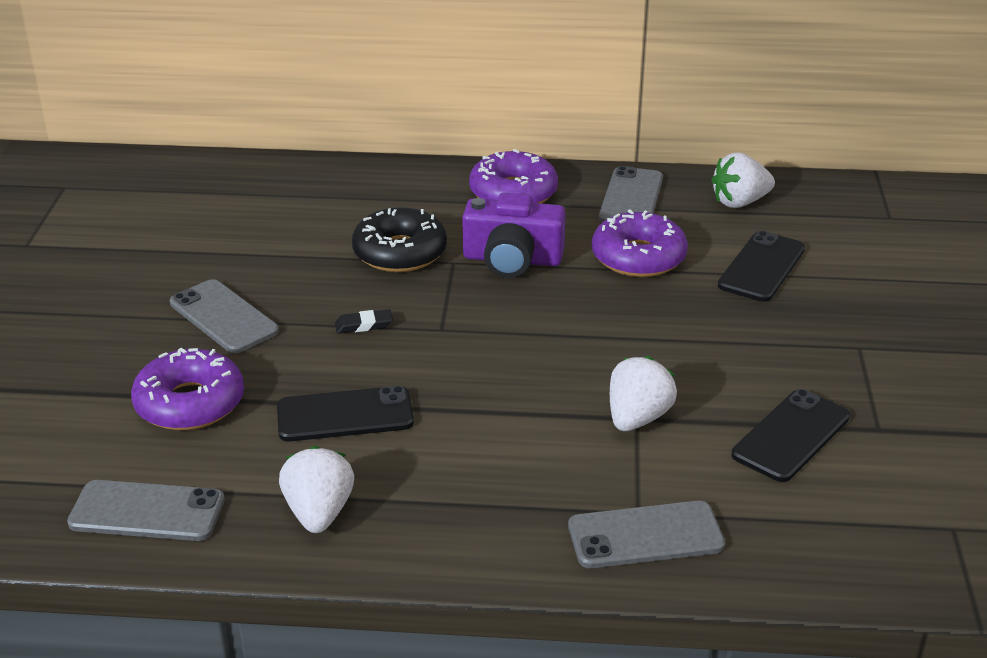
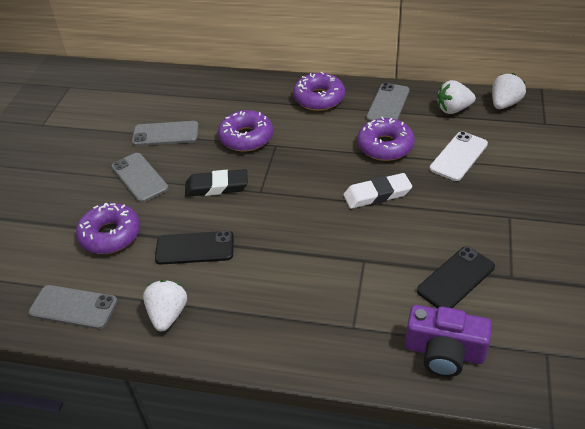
camera: 10 degrees right, 10 degrees up
black eraser [335,309,393,334] -> black eraser [185,169,248,197], size x1.93
black donut [352,207,447,272] -> purple donut [218,110,273,152]
purple camera [462,193,566,278] -> purple camera moved to [405,305,492,377]
grey phone [568,501,725,568] -> grey phone moved to [132,121,199,146]
white strawberry [610,356,677,431] -> white strawberry moved to [492,73,526,109]
black phone [718,231,805,302] -> white phone [430,131,488,181]
none -> white eraser [343,173,412,209]

